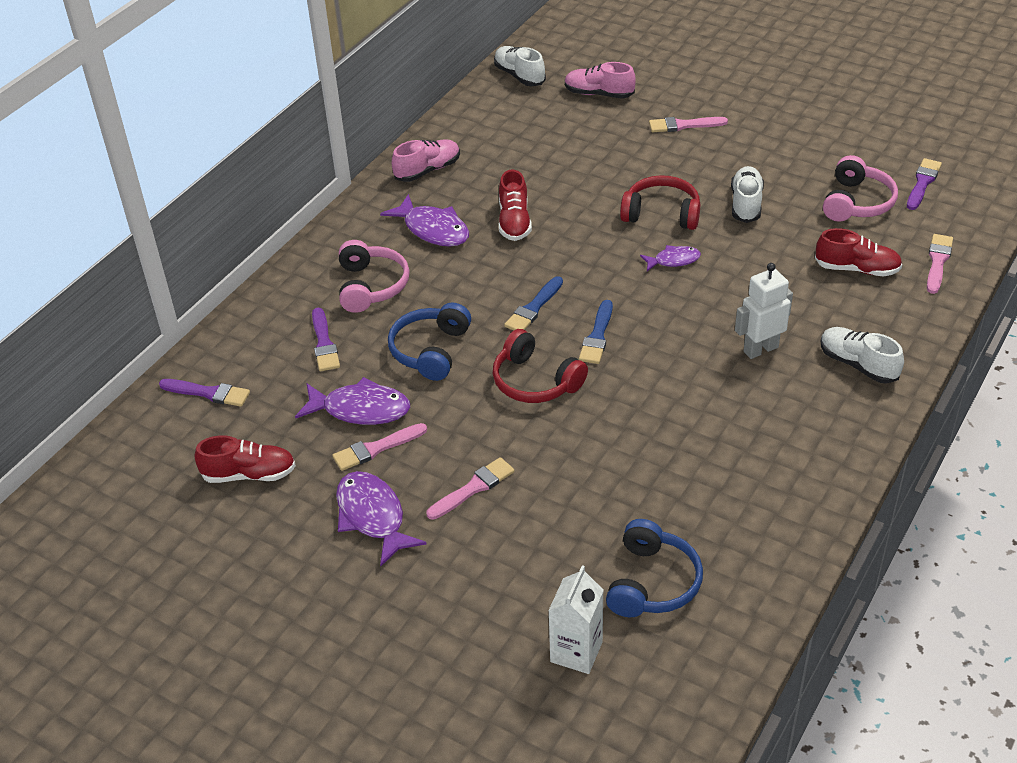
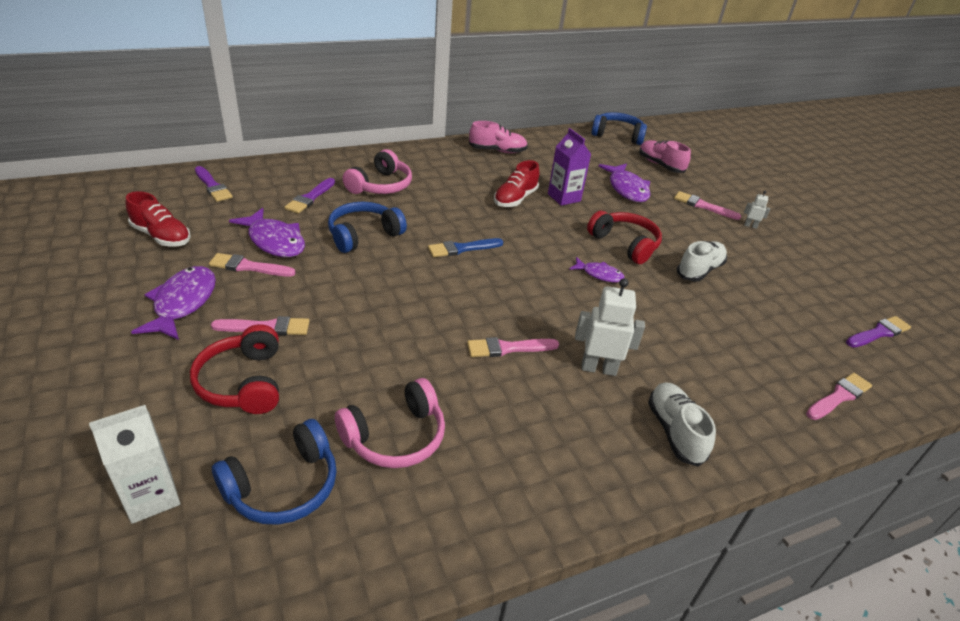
camera: 30 degrees right, 5 degrees down
purple fish [380,194,469,247] -> purple fish moved to [598,163,650,202]
red headphones [493,329,588,403] -> red headphones moved to [190,324,279,414]
white shoe [494,46,546,86] -> blue headphones [591,112,647,145]
blue brush [579,300,613,364] -> none
red shoe [815,228,902,277] -> none
pink headphones [823,155,898,222] -> pink headphones moved to [335,378,445,468]
none -> pink brush [467,337,559,357]
none -> purple carton [548,128,591,206]
none -> white robot [744,191,770,229]

